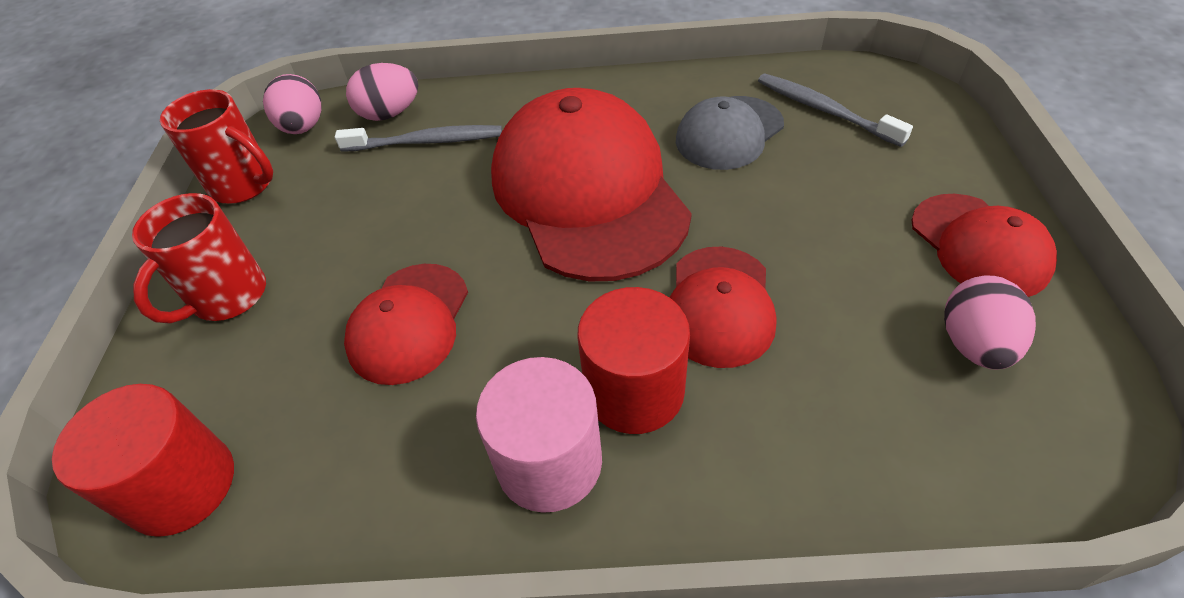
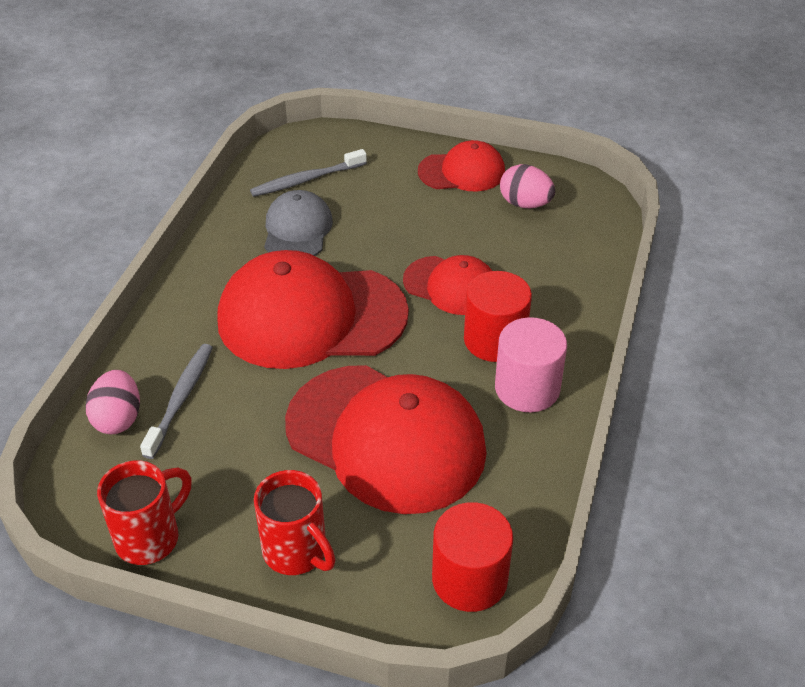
camera: 75 degrees left, 5 degrees down
pink egg [263,74,322,134] -> none
red cap [344,264,468,385] -> red cap [285,365,487,514], size x1.89
grey cap [676,96,784,170] -> grey cap turned 150 degrees counterclockwise [264,190,333,256]

